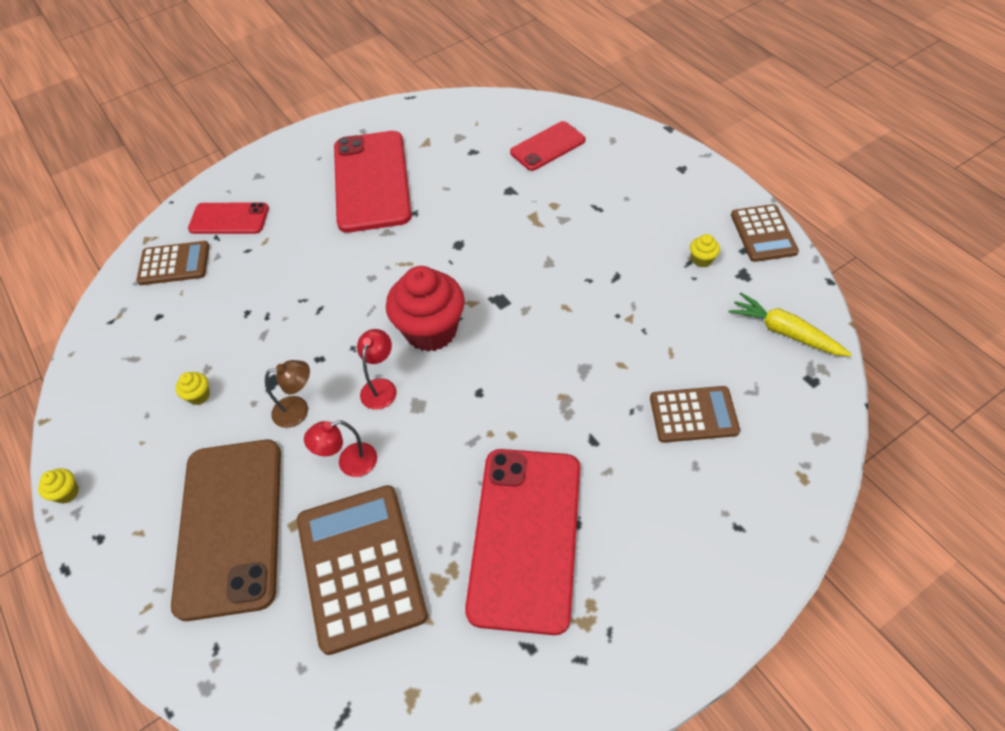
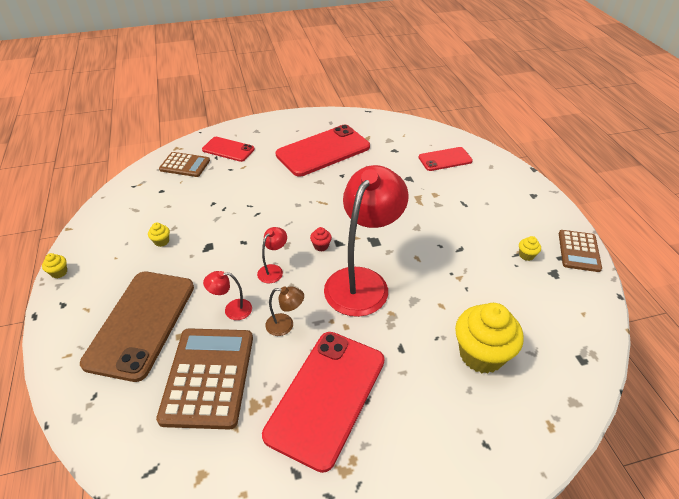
camera: 15 degrees right, 10 degrees down
brown lamp [265,360,310,428] -> brown lamp moved to [265,287,304,336]
red phone [334,131,412,233] -> red phone turned 45 degrees clockwise [276,125,370,177]
red cupcake [386,266,465,352] -> red cupcake [310,227,332,251], size x0.40
brown calculator [650,386,740,443] -> yellow cupcake [455,303,524,374]
yellow carrot [729,293,852,356] -> none
none -> red lamp [324,165,409,317]

